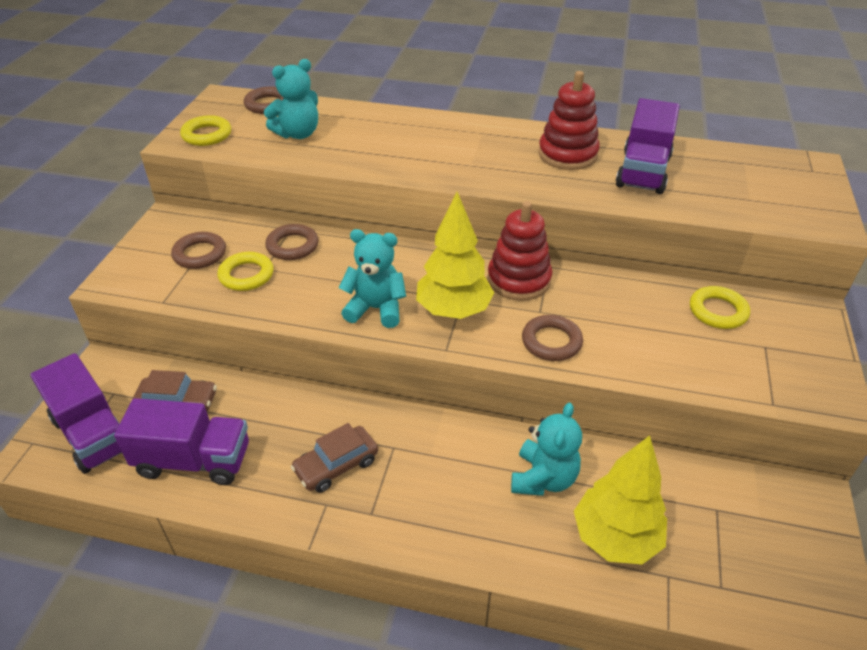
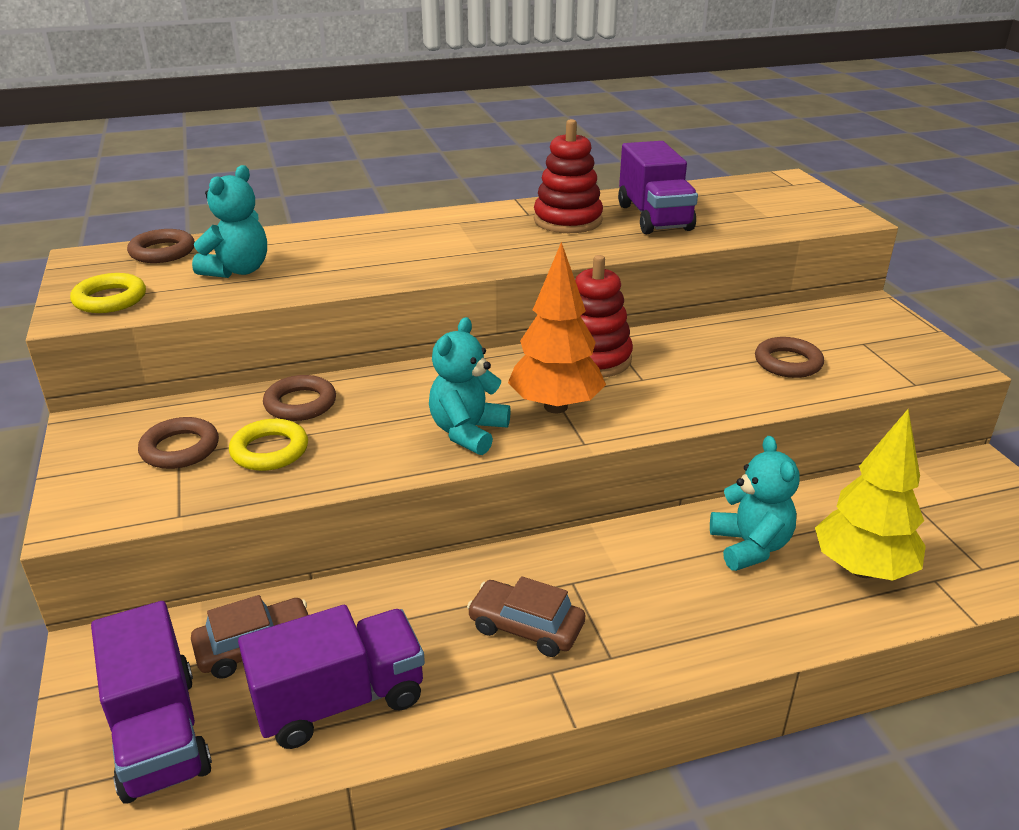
camera: 30 degrees left, 10 degrees down
purple truck [30,353,122,474] -> purple truck turned 45 degrees clockwise [91,601,212,804]
brown car [291,423,378,493] -> brown car turned 90 degrees clockwise [467,576,585,657]
turquoise teddy bear [339,229,406,328] -> turquoise teddy bear turned 45 degrees counterclockwise [429,317,511,455]
yellow tree [416,192,494,319] -> orange tree [508,242,606,413]
brown ring [522,315,583,361] -> brown ring moved to [755,337,824,378]
yellow ring [690,286,750,329] -> none

